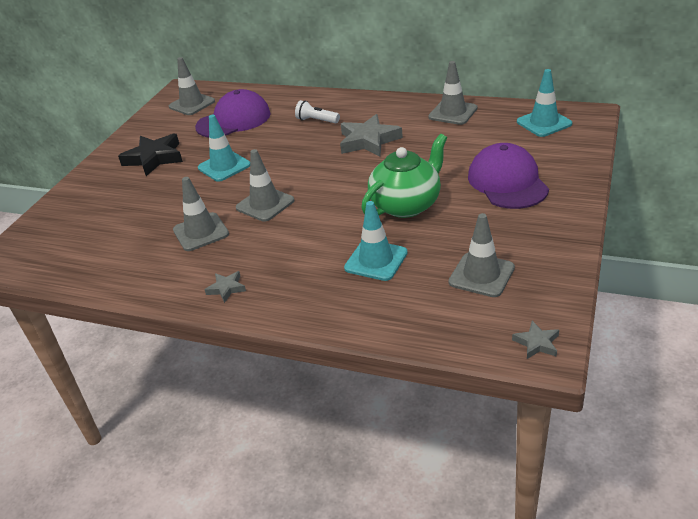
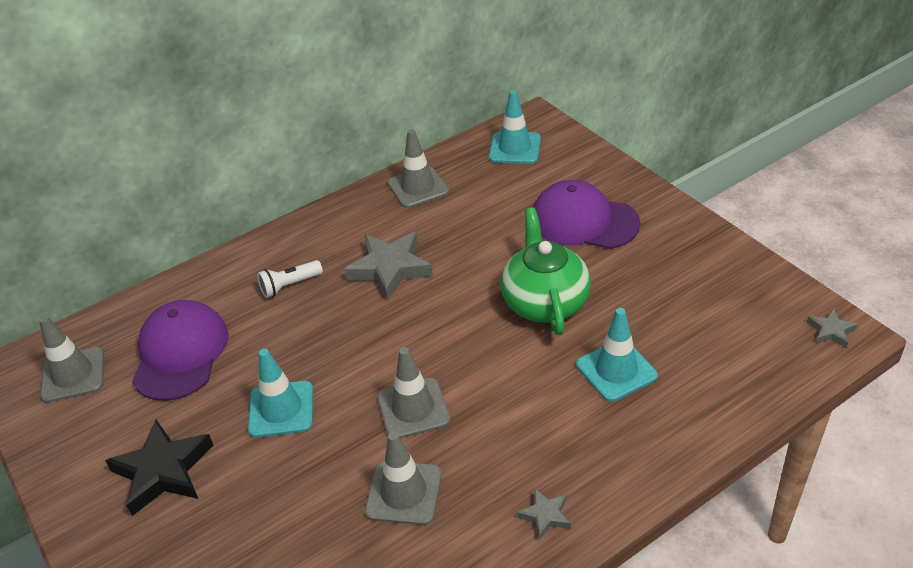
camera: 55 degrees left, 5 degrees up
grey traffic cone [449,213,515,297] -> none

